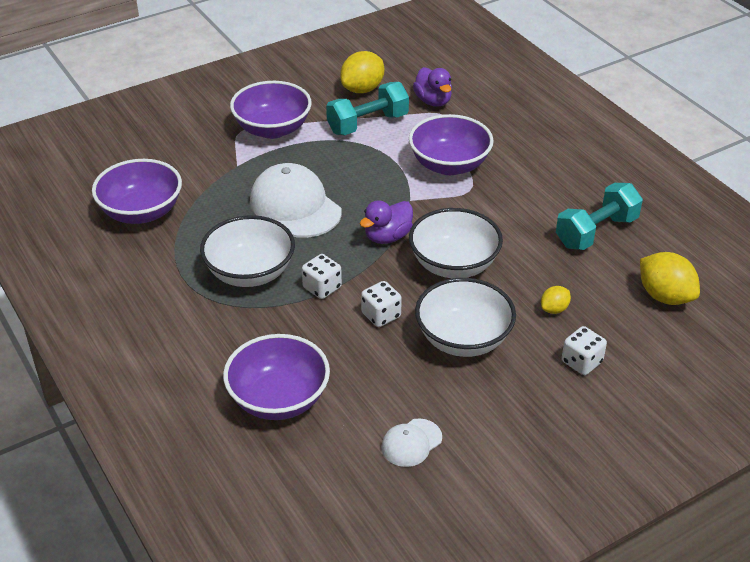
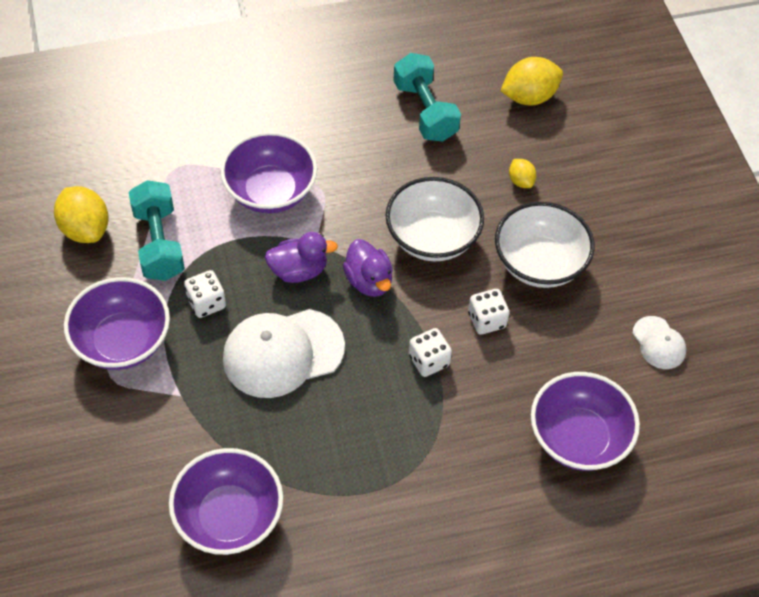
camera: 75 degrees left, 15 degrees up
white bowl [200,215,295,287] -> none
purple duck [413,67,452,107] -> purple duck moved to [265,232,338,283]
white dice [562,326,607,375] -> white dice moved to [184,270,226,318]

